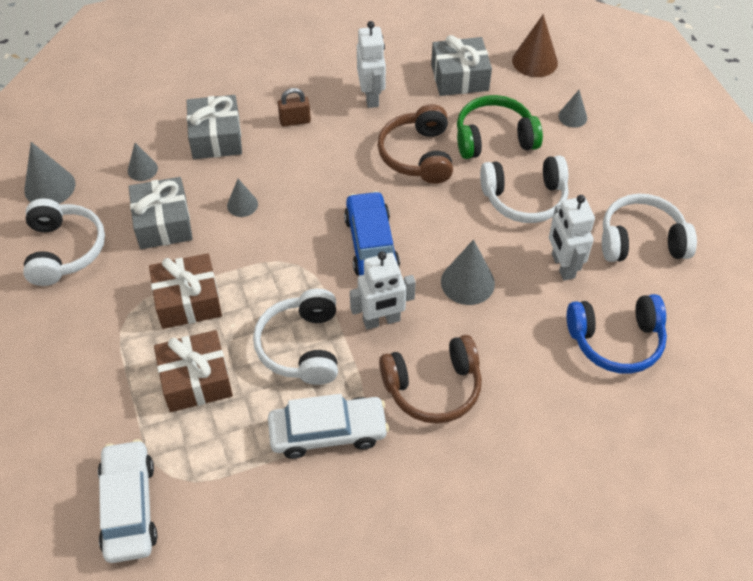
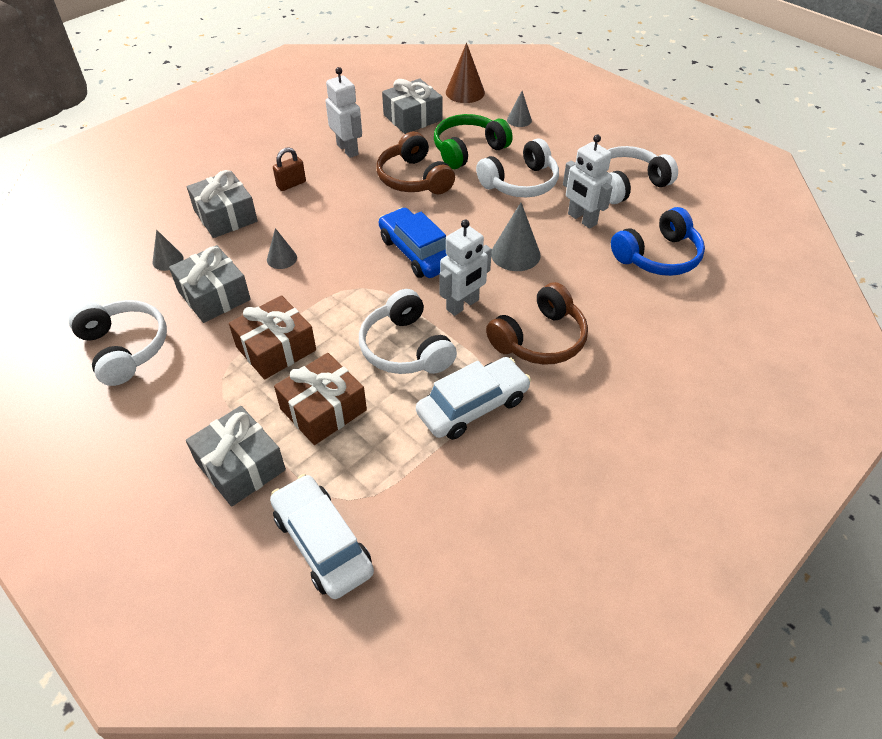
camera: 25 degrees left, 5 degrees down
grey cone [24,142,75,204] -> none
none -> grey gift [186,406,286,506]

